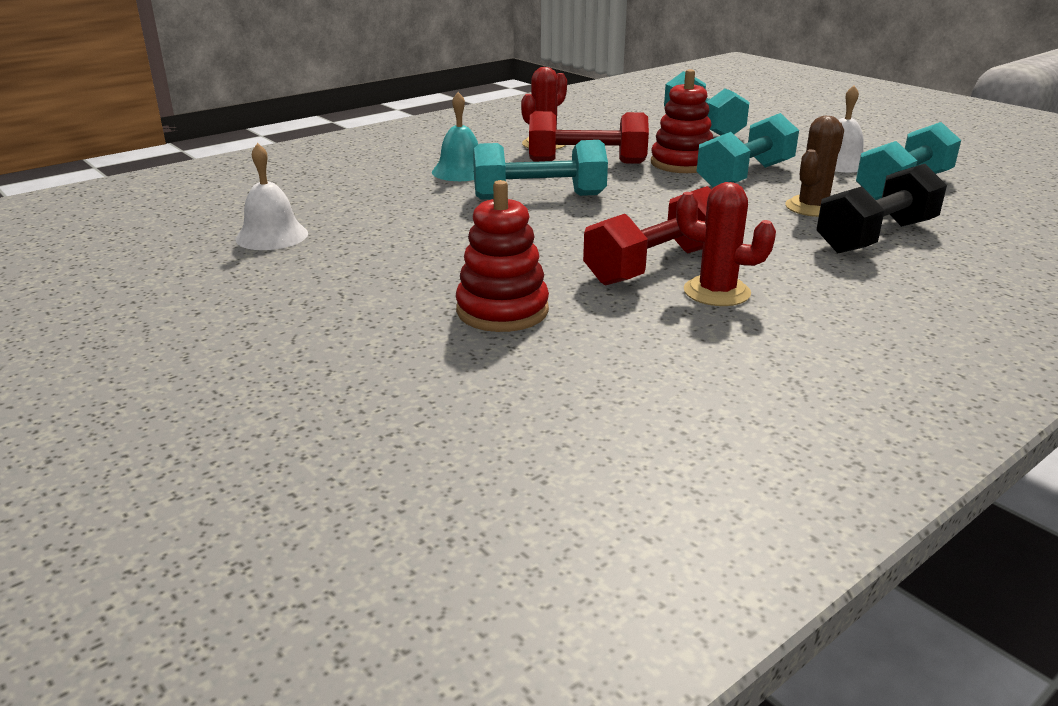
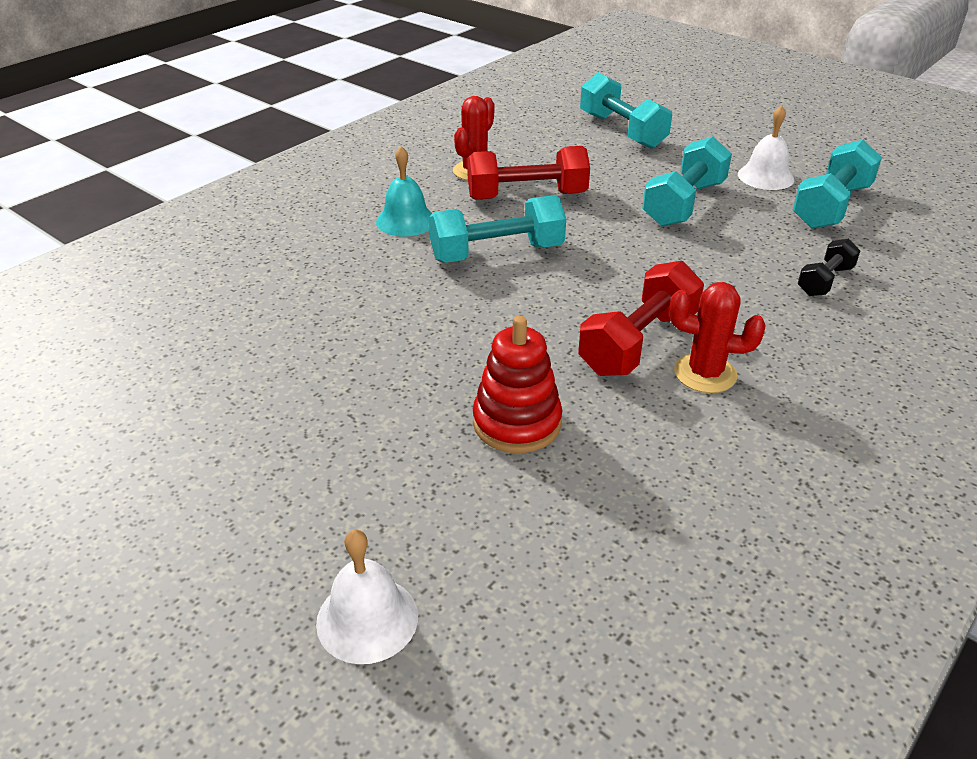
camera: 10 degrees left, 10 degrees up
white bell [235,143,308,250] -> white bell moved to [316,529,418,664]
red stacking toy [651,69,713,173] -> none
brown cactus [785,115,844,217] -> none
black dumbbell [816,164,947,253] -> black dumbbell [798,239,860,296], size x0.57

